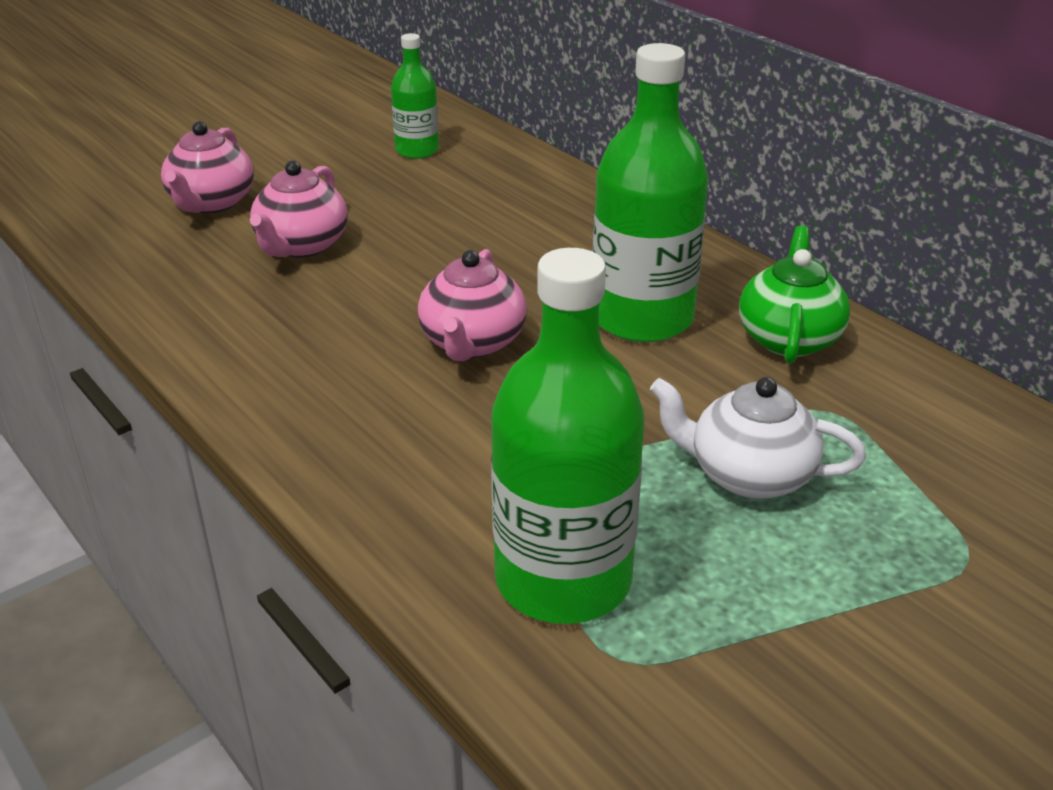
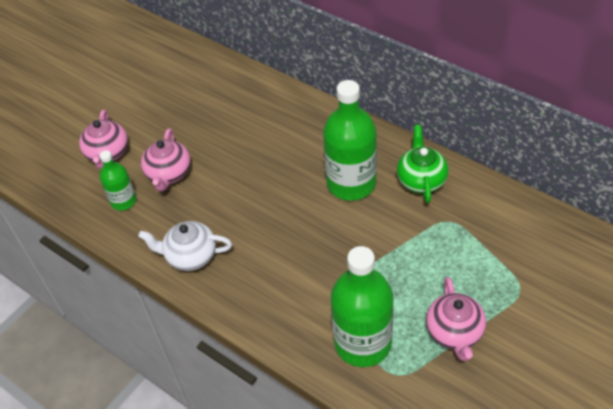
camera: 10 degrees left, 15 degrees up
green bottle [391,33,439,159] -> green bottle moved to [100,150,136,211]
pink teapot [418,249,527,361] -> pink teapot moved to [426,277,486,361]
white teapot [650,377,866,499] -> white teapot moved to [138,221,232,271]

